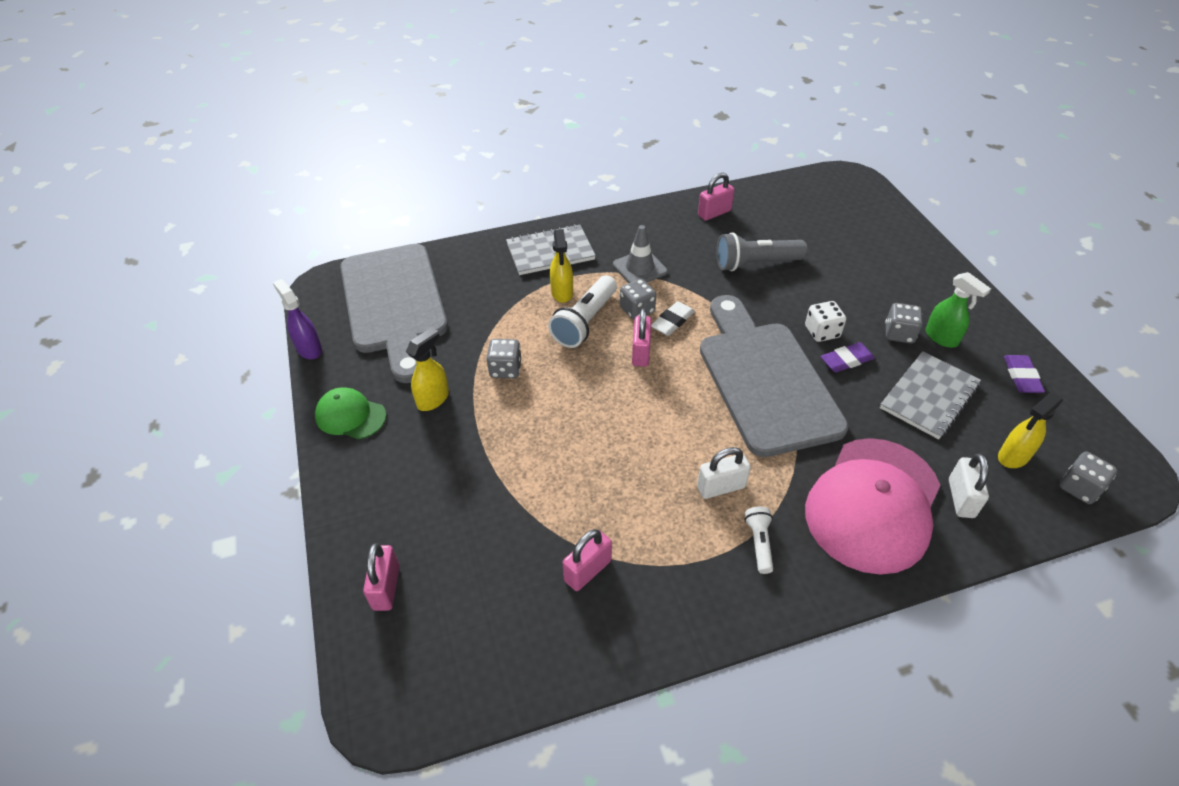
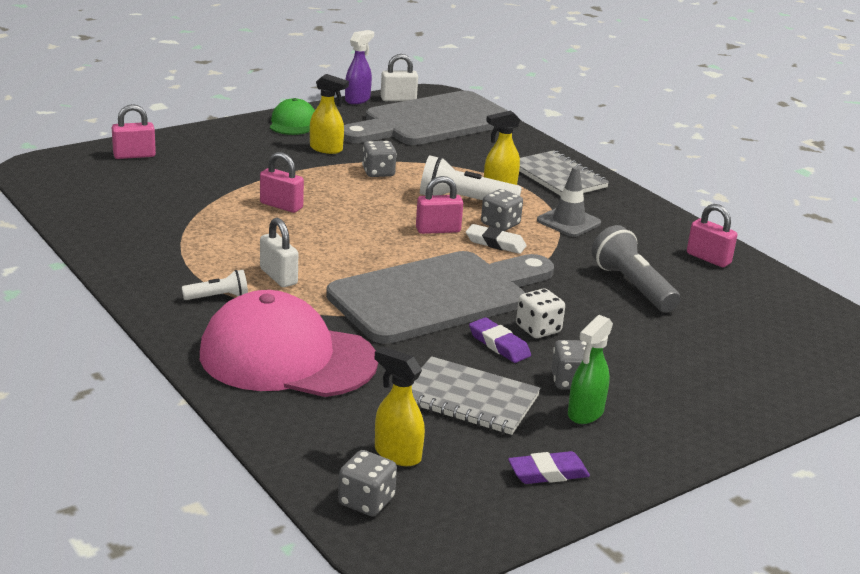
camera: 70 degrees right, 20 degrees down
pink padlock [562,529,612,591] -> pink padlock moved to [260,152,304,213]
white padlock [949,454,989,518] -> white padlock moved to [381,54,418,101]

